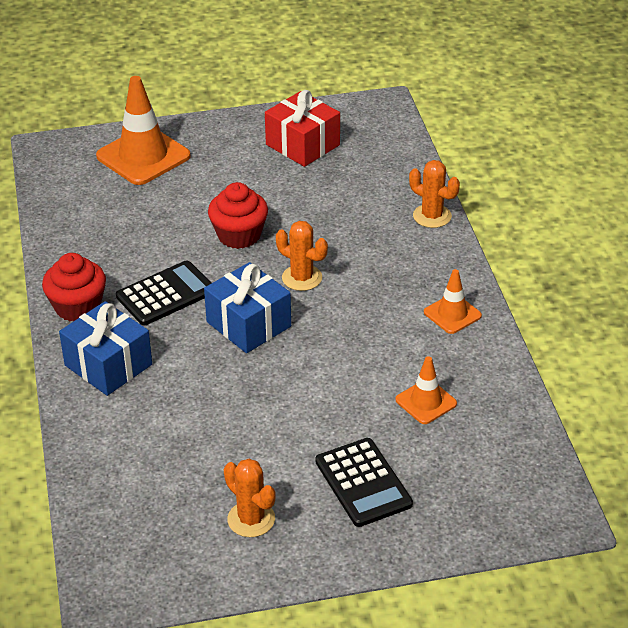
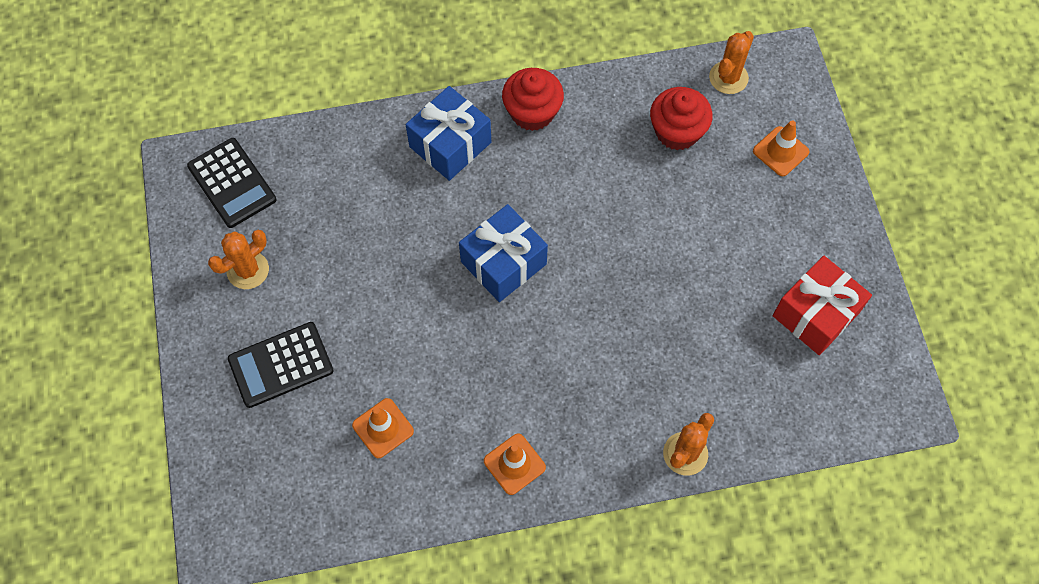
camera: 90 degrees right, 25 degrees up
orange traffic cone [96,76,191,185] -> orange traffic cone [753,120,809,176], size x0.54
black calculator [116,260,211,325] -> black calculator moved to [187,138,276,228]
red cupcake [208,182,268,249] -> red cupcake moved to [650,87,713,150]
orange cactus [276,221,328,291] -> orange cactus moved to [709,31,754,94]

